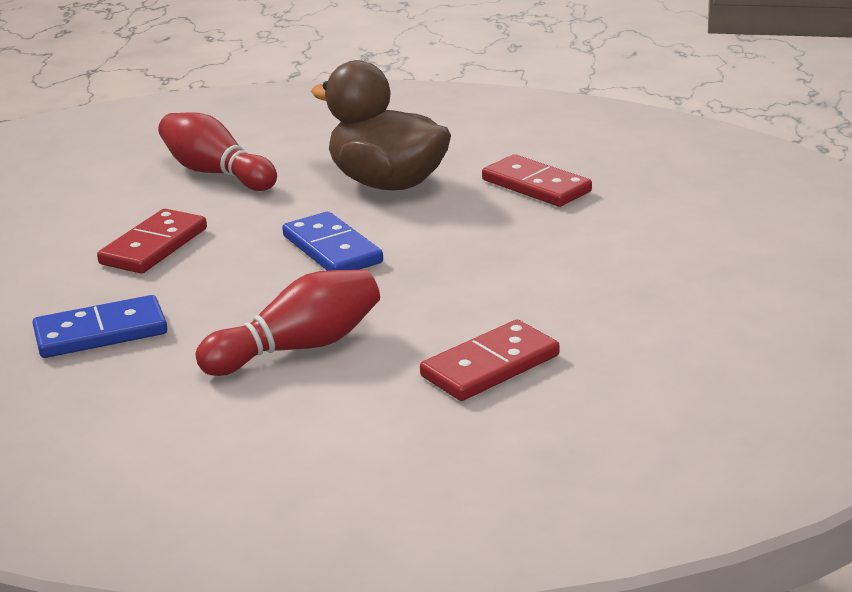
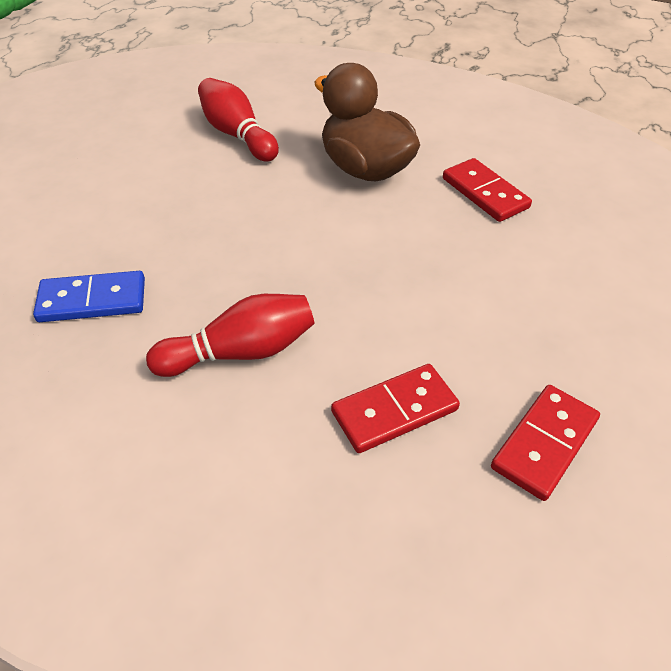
camera: 10 degrees right, 20 degrees up
red domino [97,209,207,273] -> red domino moved to [491,385,600,501]
blue domino [282,212,383,271] -> none

